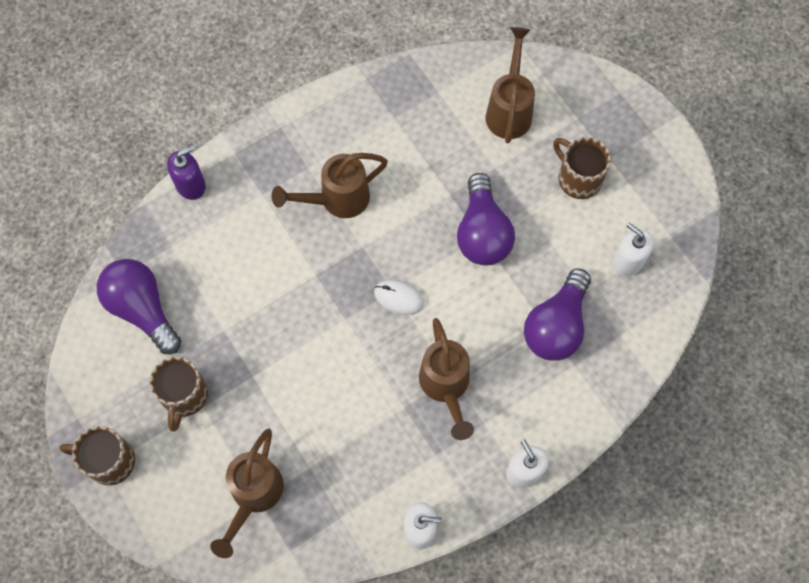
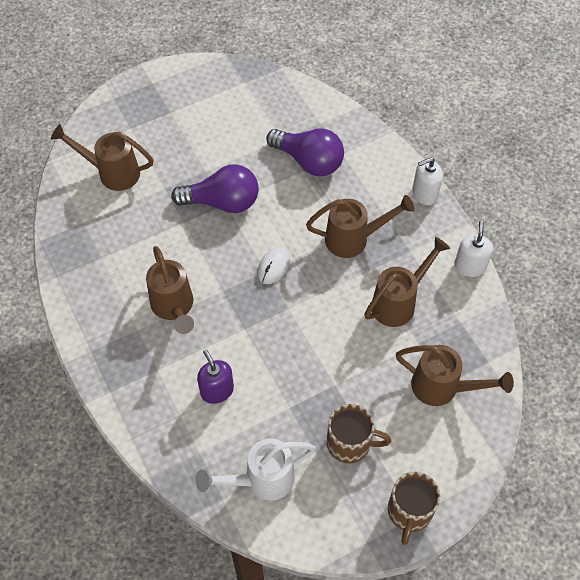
camera: 85 degrees left, 10 degrees down
purple light bulb [97,259,181,354] -> white watering can [195,438,316,501]
purple soap dispenser [167,145,206,200] -> purple soap dispenser moved to [197,350,234,404]
brown mug [553,137,611,199] -> none
white soap dispenser [613,223,654,276] -> none
none -> brown watering can [364,237,450,327]

